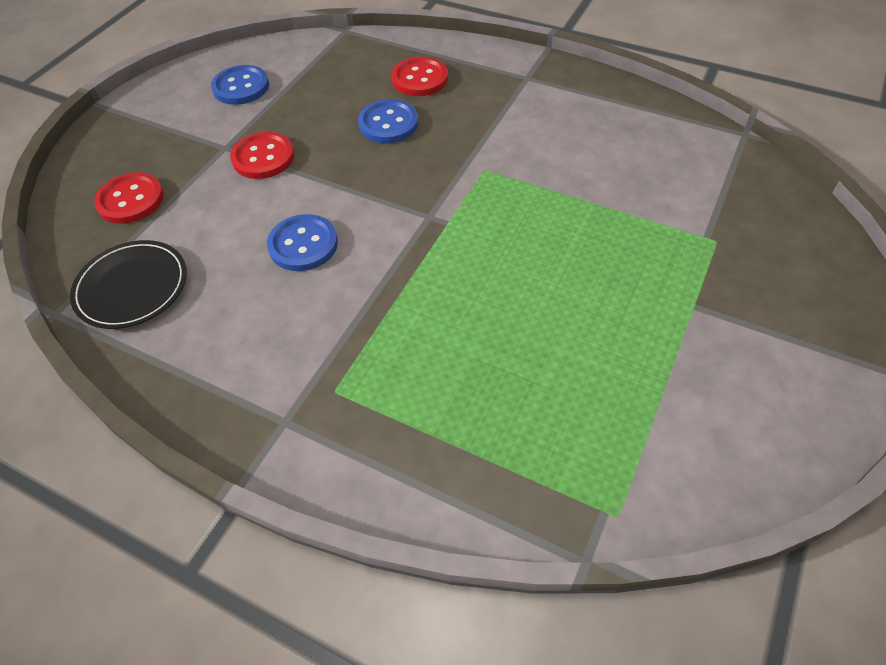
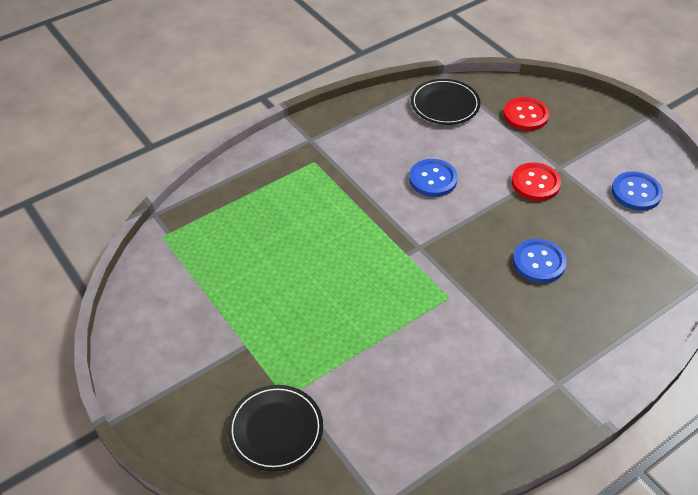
camera: 115 degrees right, 5 degrees down
red button [392,57,448,96] -> none
none -> black plate [227,385,323,471]

